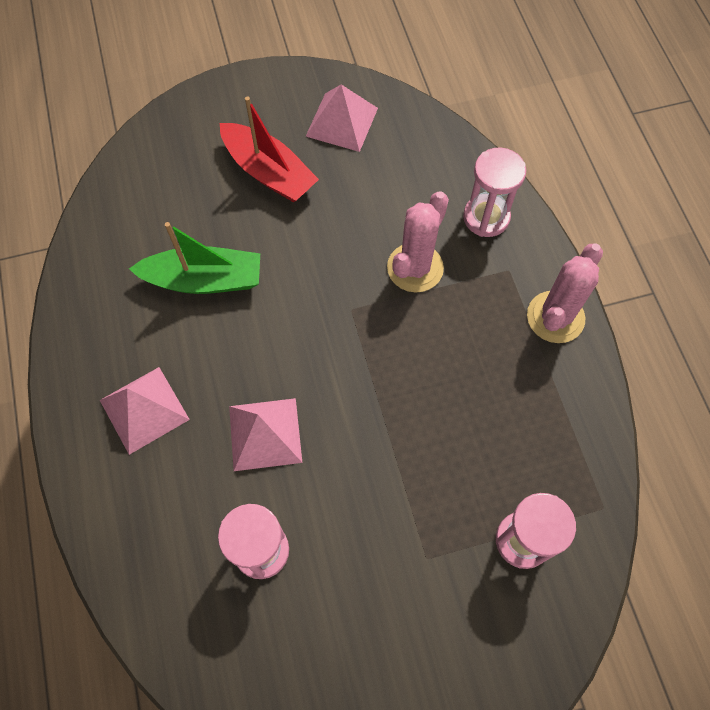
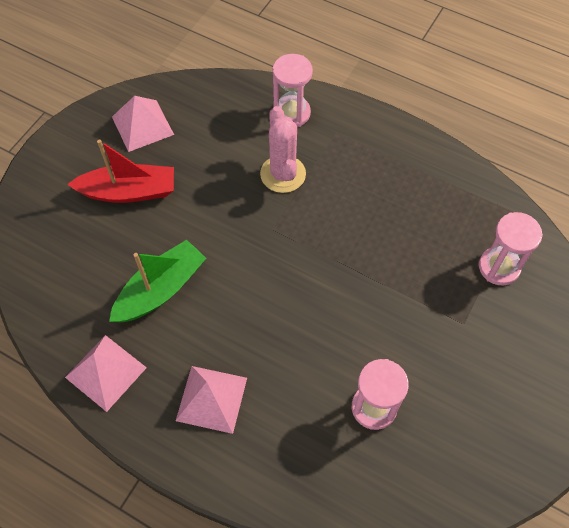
camera: 45 degrees left, 5 degrees down
pink pyramid [229,398,302,471] -> pink pyramid moved to [65,335,147,412]
pink cactus [527,243,603,343] -> none

